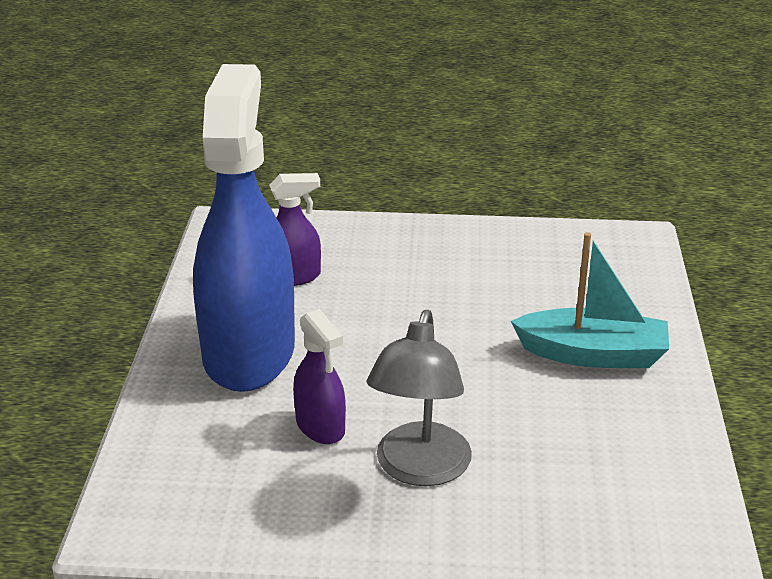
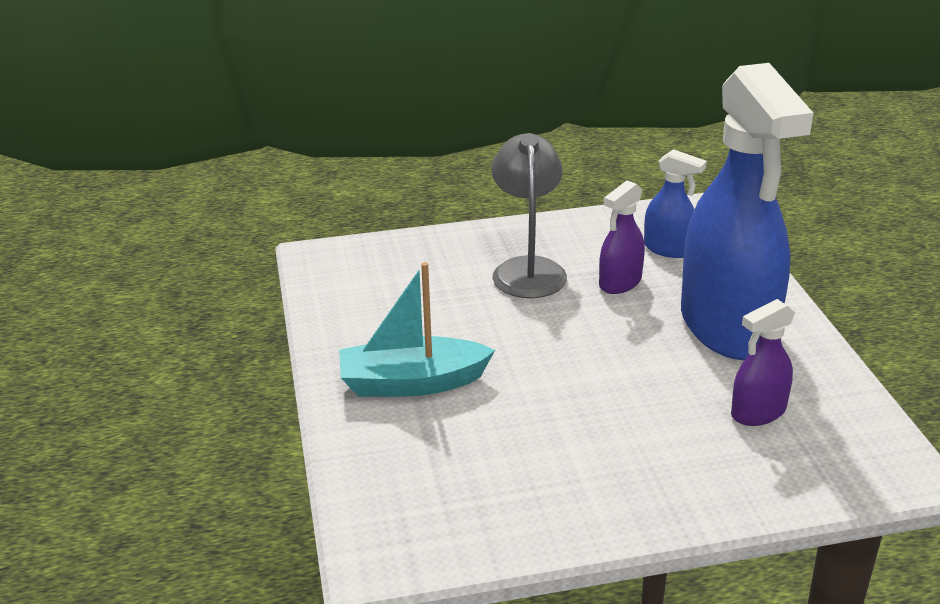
camera: 165 degrees right, 0 degrees up
purple spray bottle [293,309,346,444] -> purple spray bottle turned 90 degrees counterclockwise [599,180,645,294]
none -> blue spray bottle [644,149,707,258]

